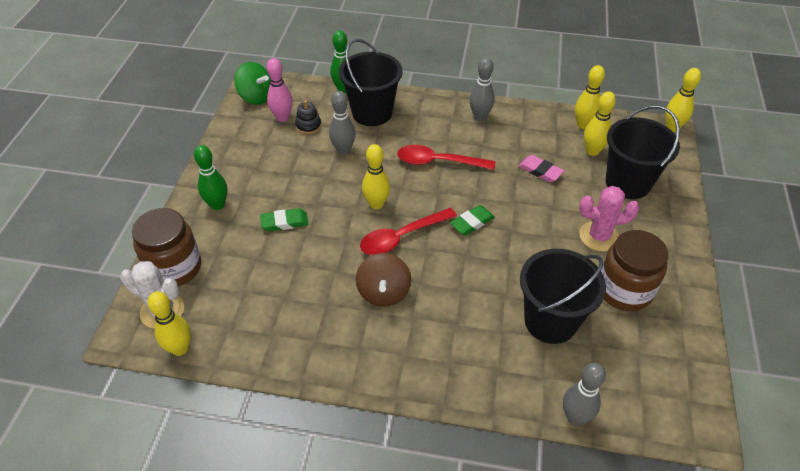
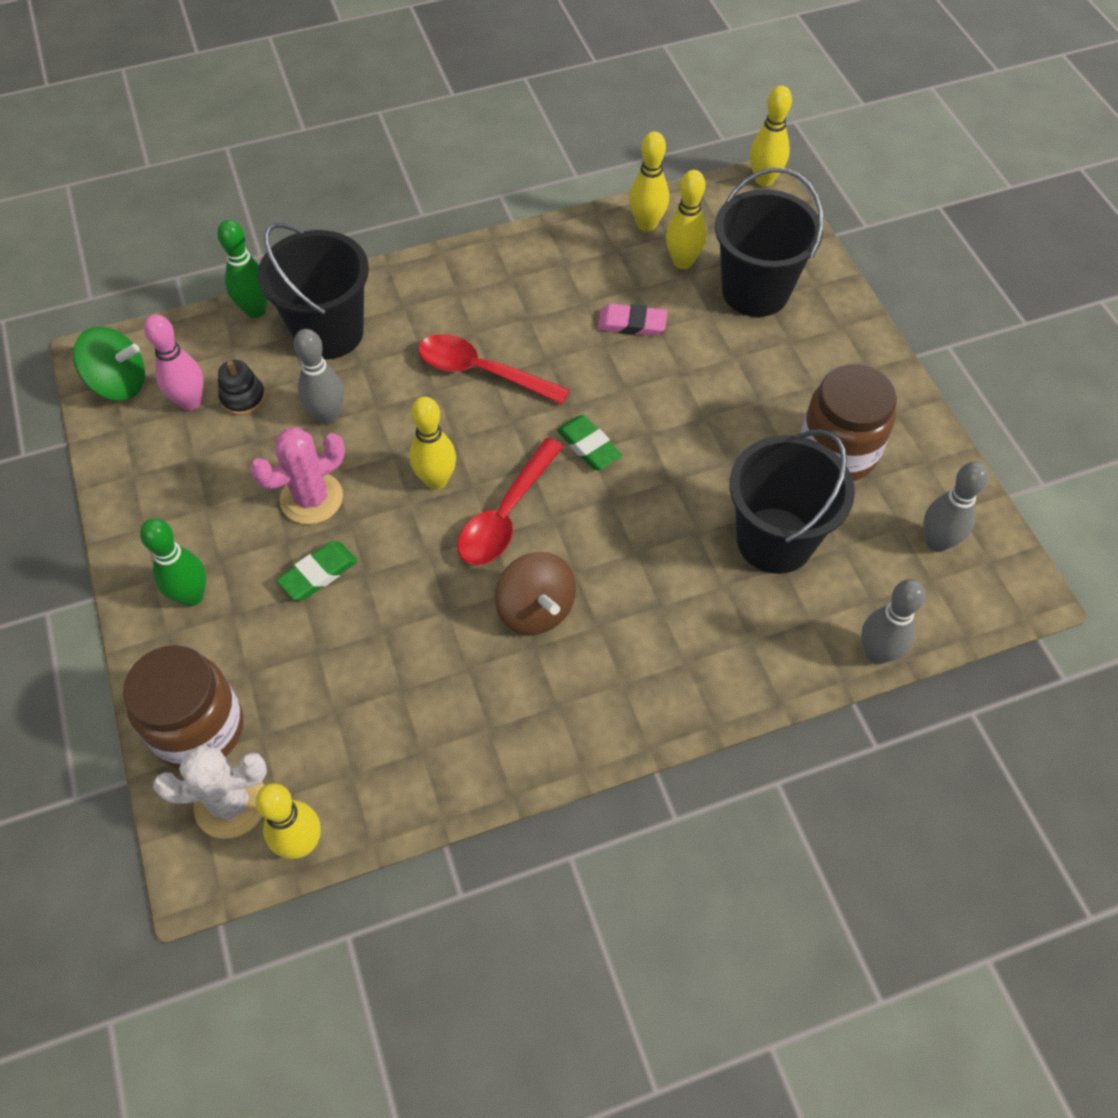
camera: 30 degrees left, 10 degrees up
red spoon [397,145,495,170] -> red spoon turned 45 degrees clockwise [418,334,570,404]
green eraser [450,205,495,236] -> green eraser turned 60 degrees counterclockwise [557,415,622,470]
grey bowling pin [469,57,495,121] -> grey bowling pin moved to [923,461,989,552]
pink cactus [579,186,639,252] -> pink cactus moved to [250,427,345,524]

